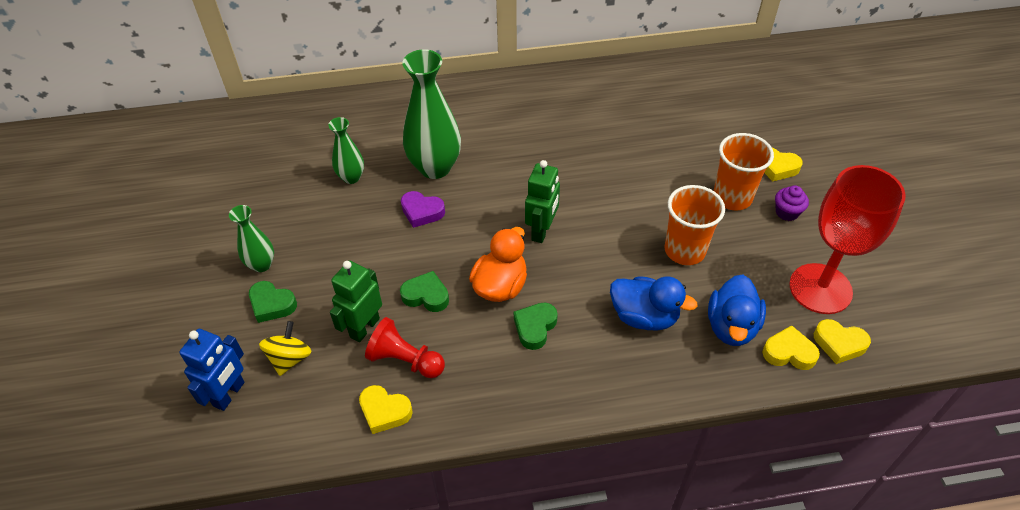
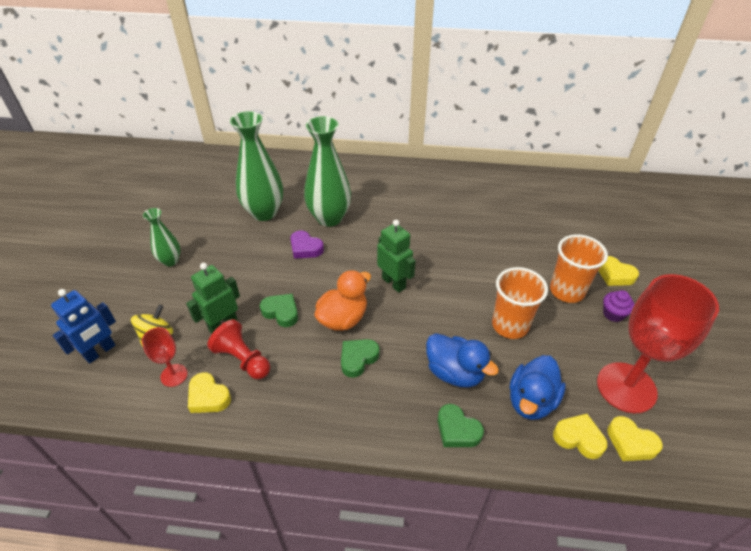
camera: 15 degrees right, 5 degrees down
green heart [249,281,297,323] -> green heart moved to [438,404,484,447]
green vase [328,117,364,184] -> green vase [230,111,283,221], size x1.84
green robot [525,160,560,243] -> green robot turned 75 degrees counterclockwise [377,220,416,293]
none -> red goblet [142,327,188,387]

